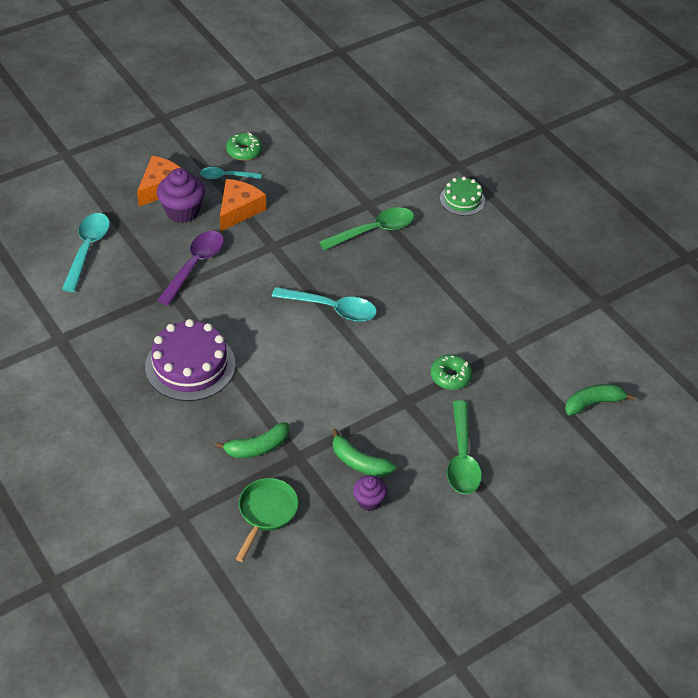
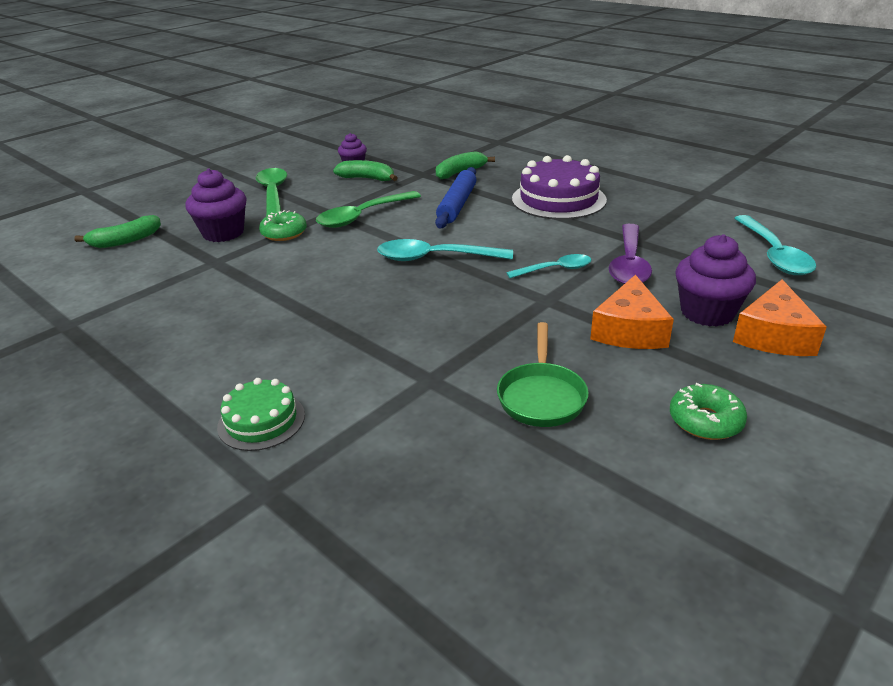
camera: 170 degrees right, 15 degrees down
turquoise spoon [200,167,261,179] -> turquoise spoon moved to [506,254,591,278]
green pan [236,478,299,562] -> green pan moved to [497,322,589,427]
green spoon [319,207,414,250] -> green spoon moved to [316,191,421,228]
none -> purple cupcake [185,169,247,242]
none -> blue rolling pin [435,167,476,228]

